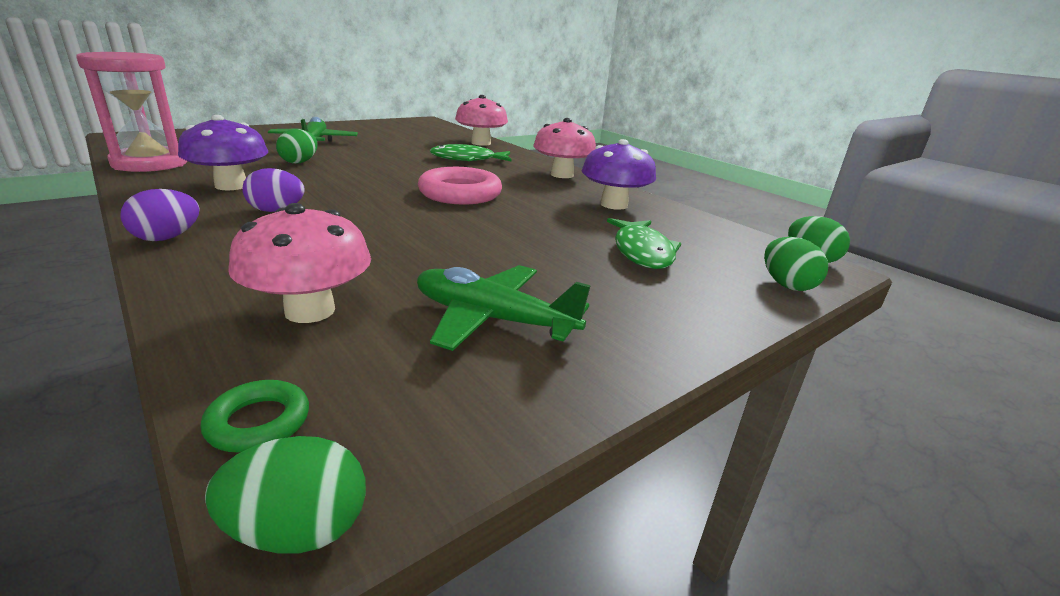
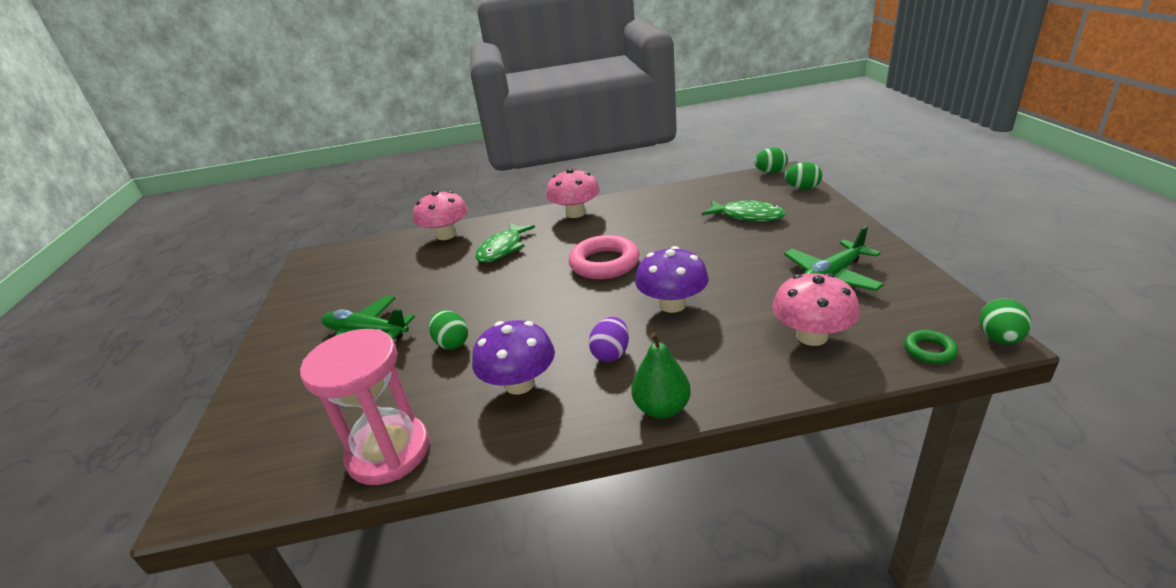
camera: 55 degrees left, 5 degrees up
purple egg [120,189,200,241] -> green pear [631,332,691,419]
purple mushroom [582,139,656,210] -> purple mushroom moved to [635,246,709,313]

